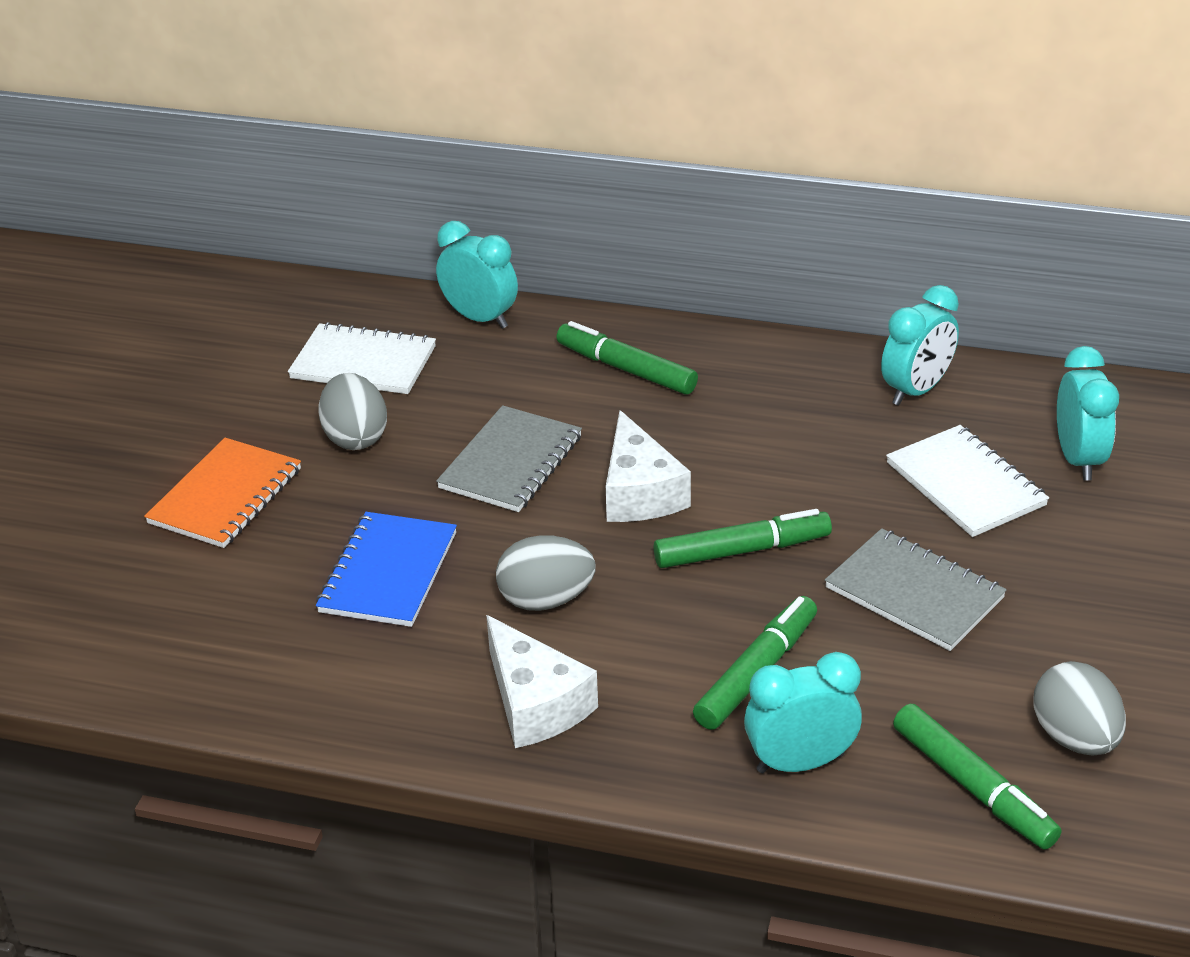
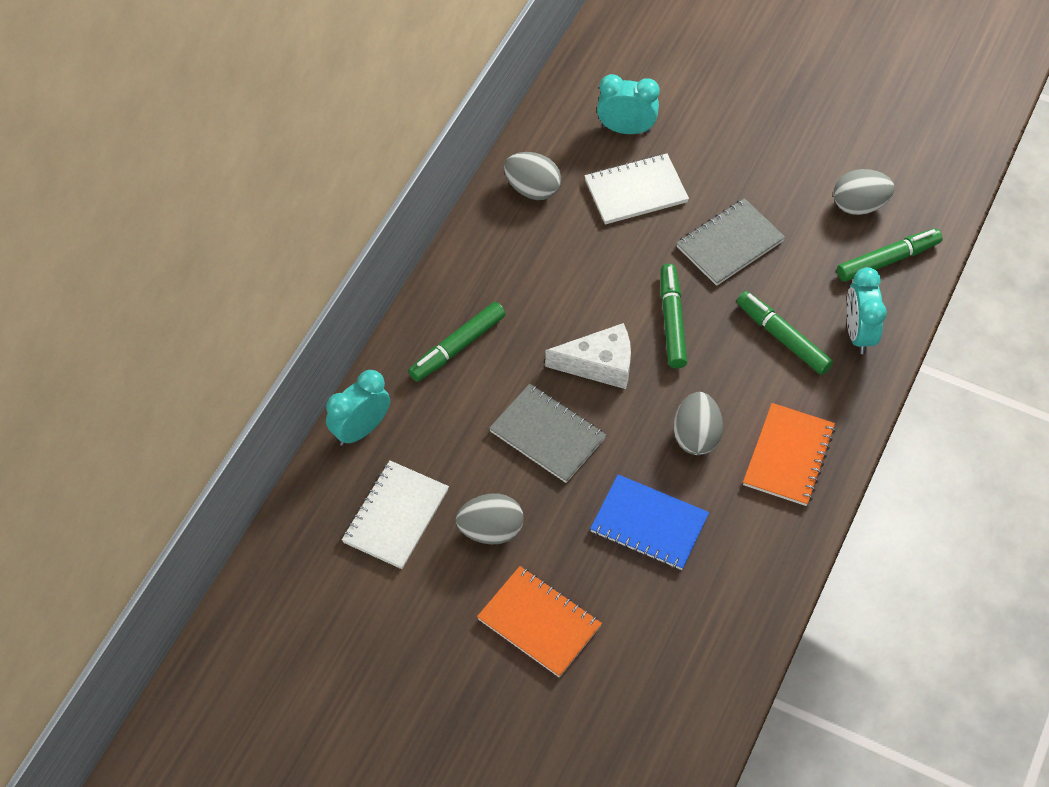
camera: 80 degrees left, 20 degrees up
white cheese [486,615,598,748] -> orange notebook [743,403,835,506]
turquoise clock [881,285,959,406] -> grey egg [504,152,561,200]

